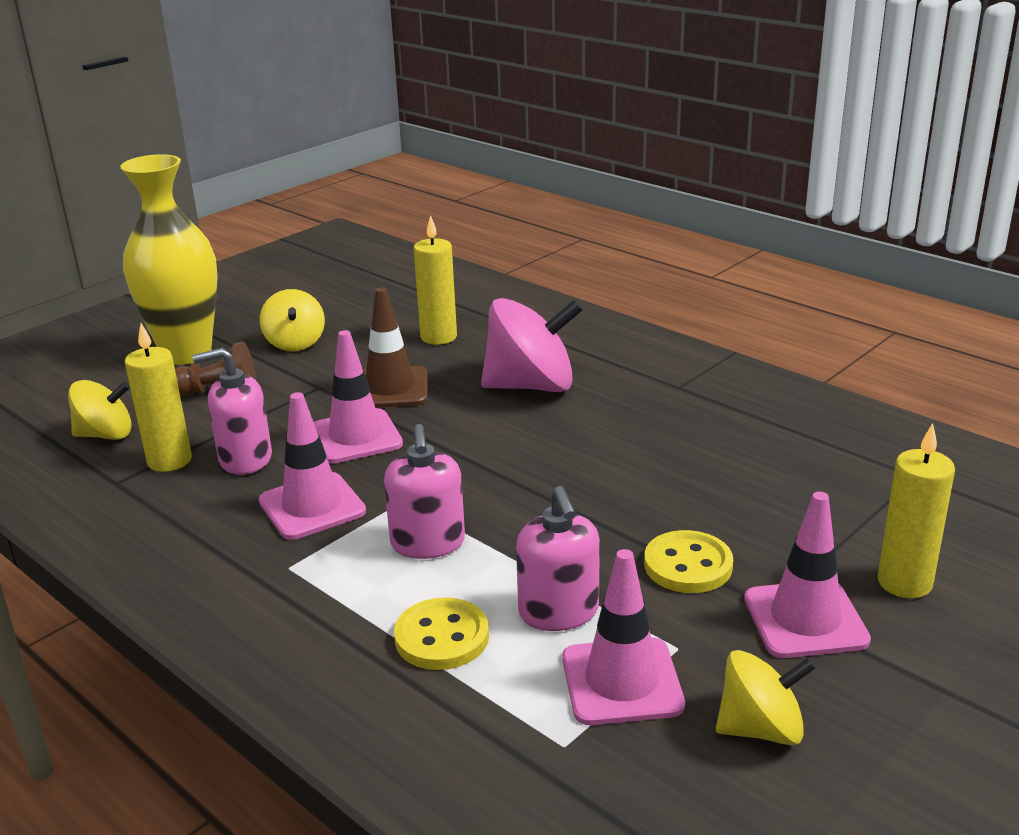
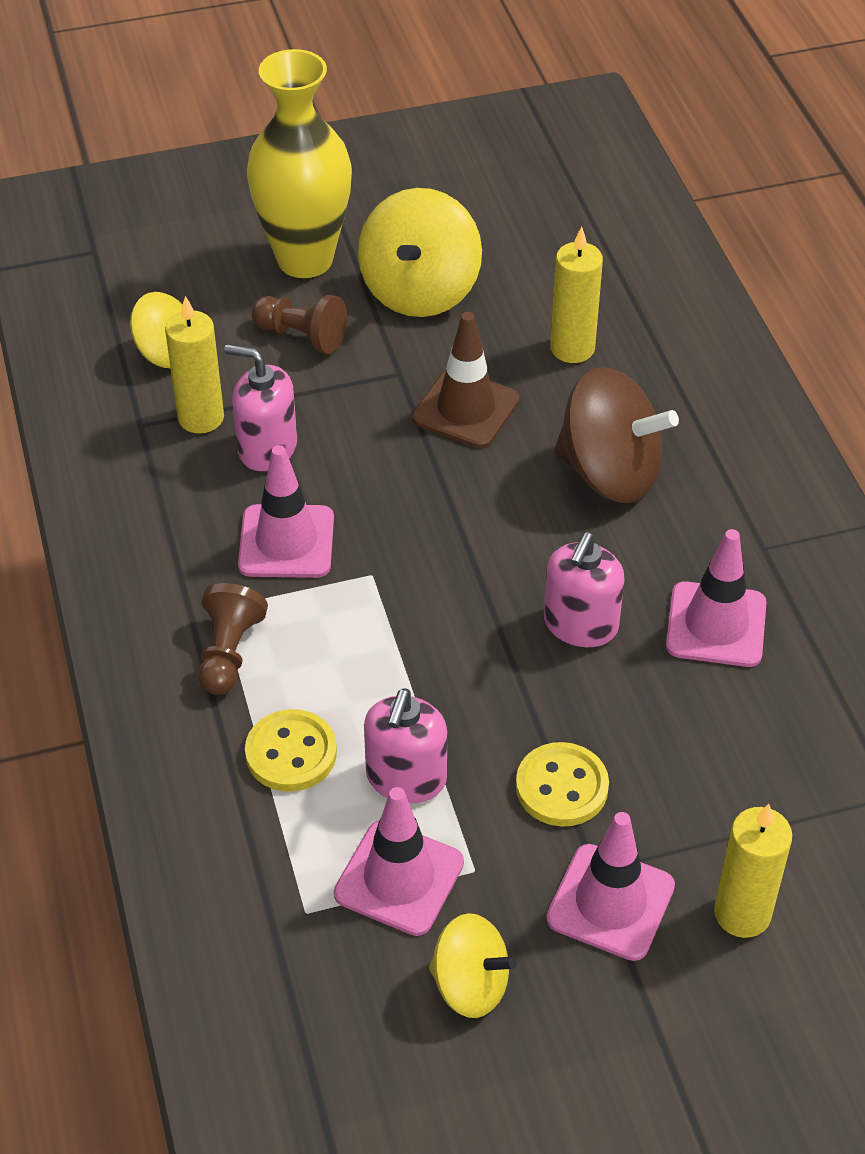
camera: 30 degrees right, 20 degrees up
yellow spinning top [259,289,325,351] -> yellow spinning top [358,188,482,317], size x1.65
pink traffic cone [314,330,403,463] -> pink traffic cone moved to [666,529,767,667]
pink soap dispenser [384,424,465,559] -> pink soap dispenser moved to [544,532,625,647]
pink spinning top [481,298,583,392] -> brown spinning top [554,367,679,503]
none -> brown pawn [198,583,268,695]

